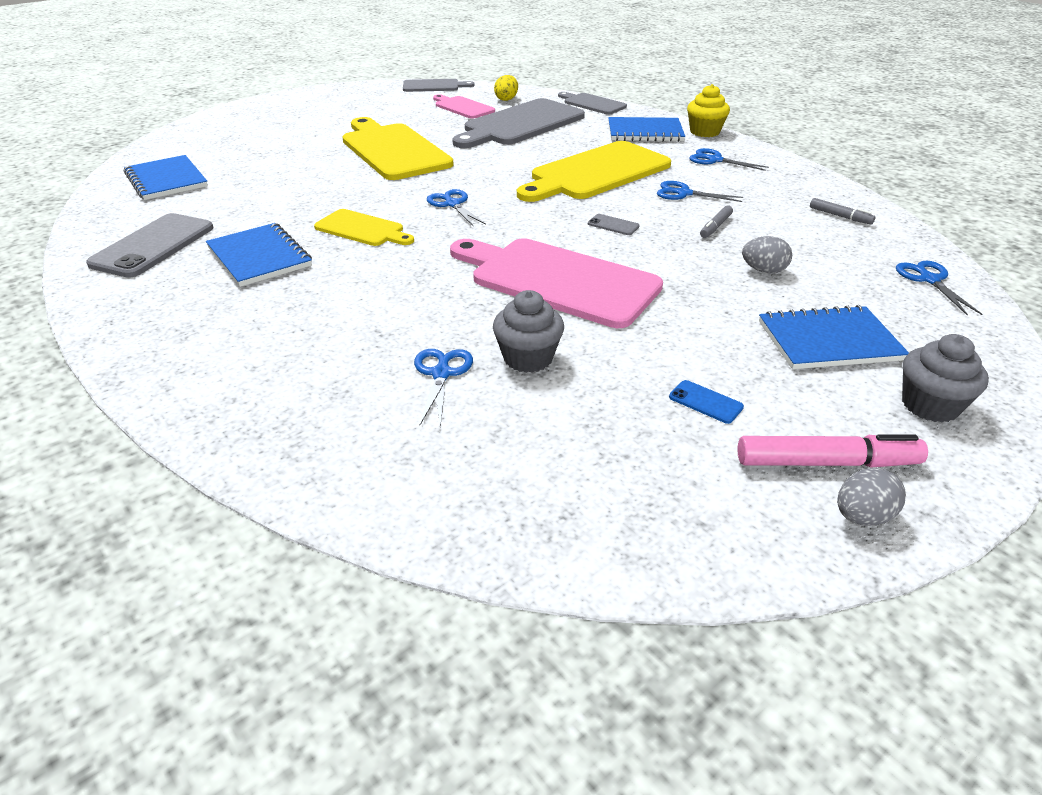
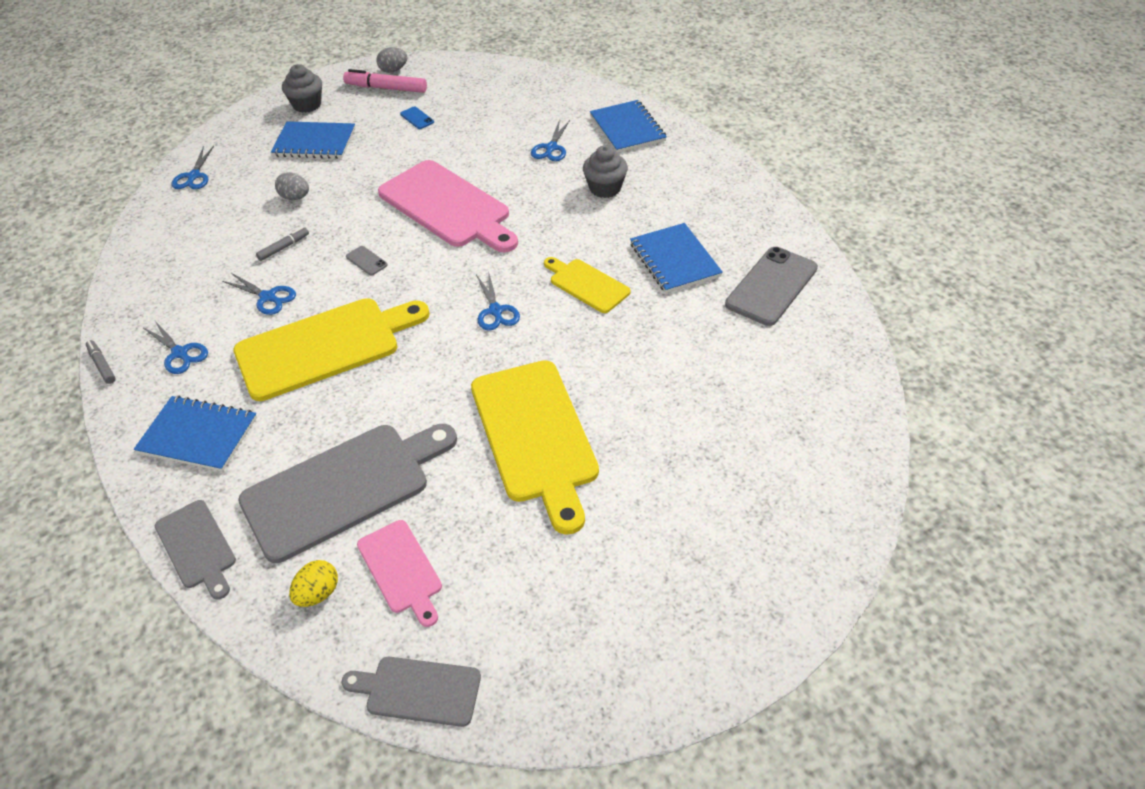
camera: 165 degrees left, 10 degrees up
blue notebook [124,155,208,200] -> blue notebook moved to [590,100,667,153]
grey cupcake [493,290,564,373] -> grey cupcake moved to [583,145,628,198]
yellow cupcake [687,84,730,137] -> none
grey marker [810,198,876,225] -> grey marker moved to [86,340,116,384]

